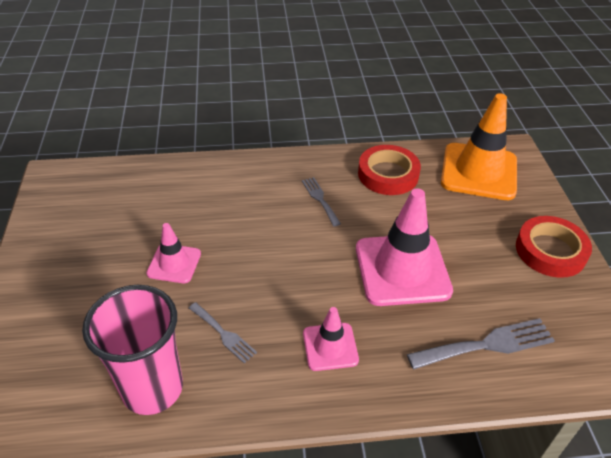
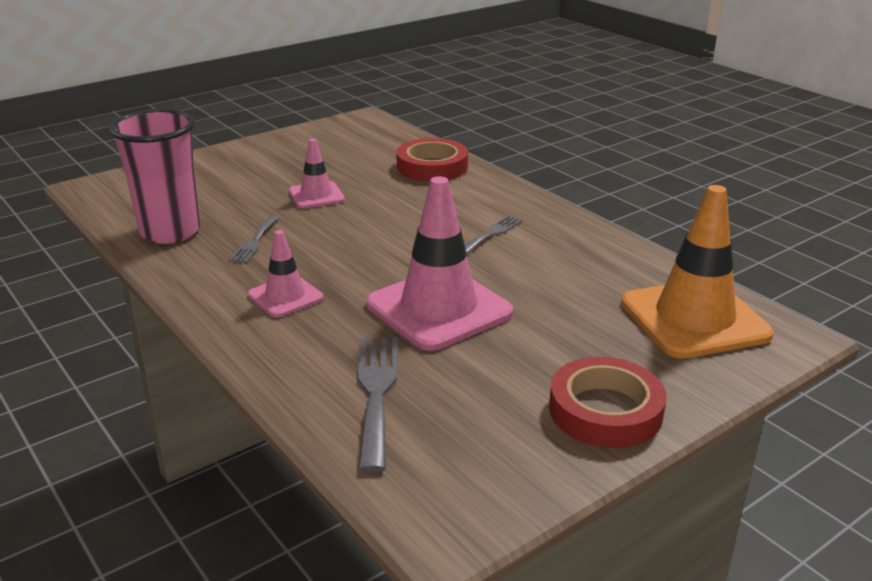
camera: 60 degrees right, 15 degrees down
red tape [358,145,421,195] -> red tape moved to [396,138,468,182]
grey fork [407,318,555,369] -> grey fork turned 135 degrees counterclockwise [358,338,398,472]

